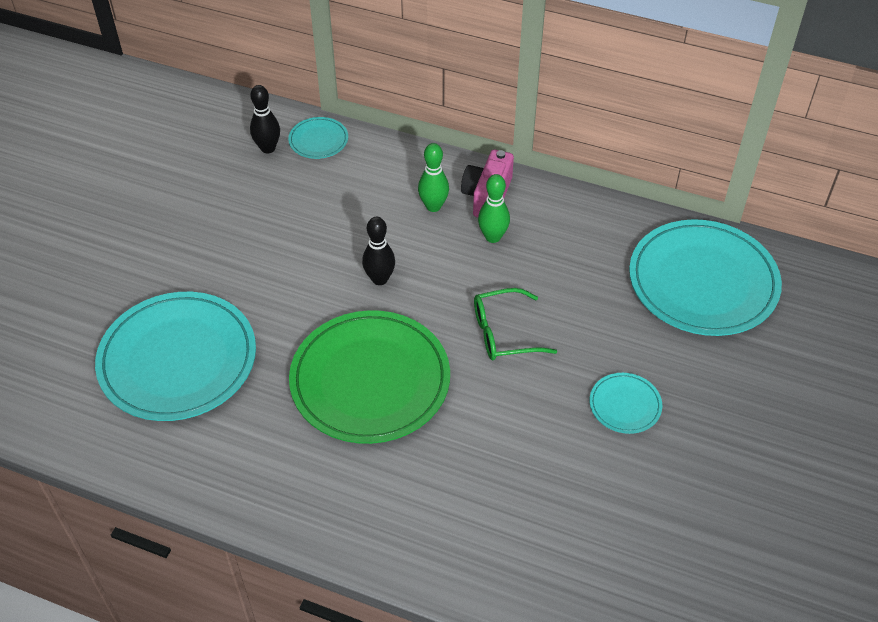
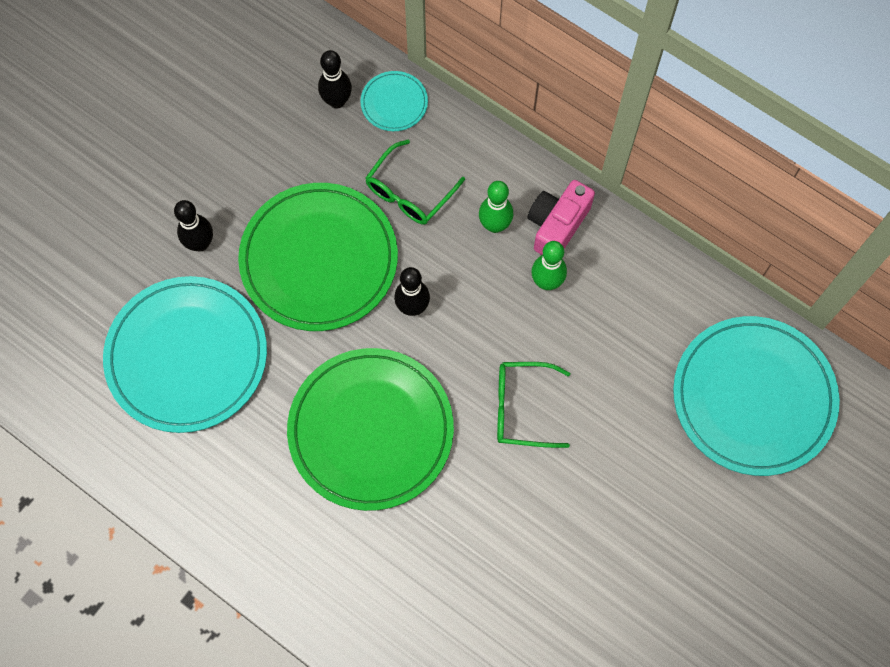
camera: 15 degrees right, 20 degrees up
turquoise plate [590,373,662,434] -> none
none -> black bowling pin [174,200,213,252]
none -> green plate [238,183,398,331]
none -> green glasses [365,140,465,225]

